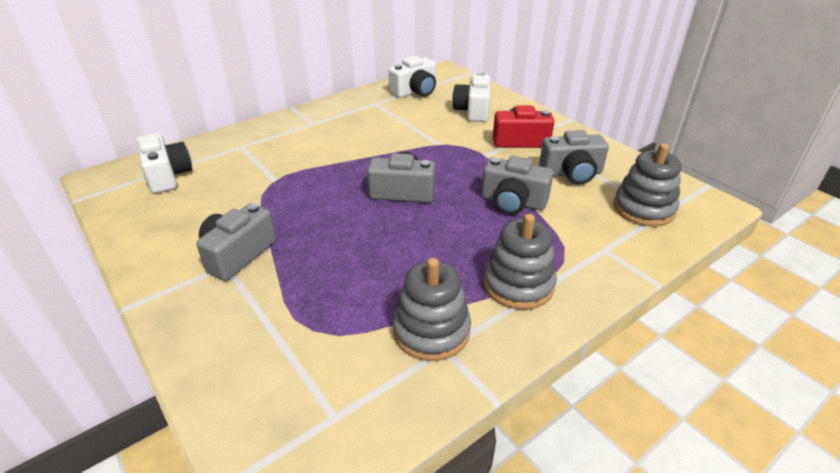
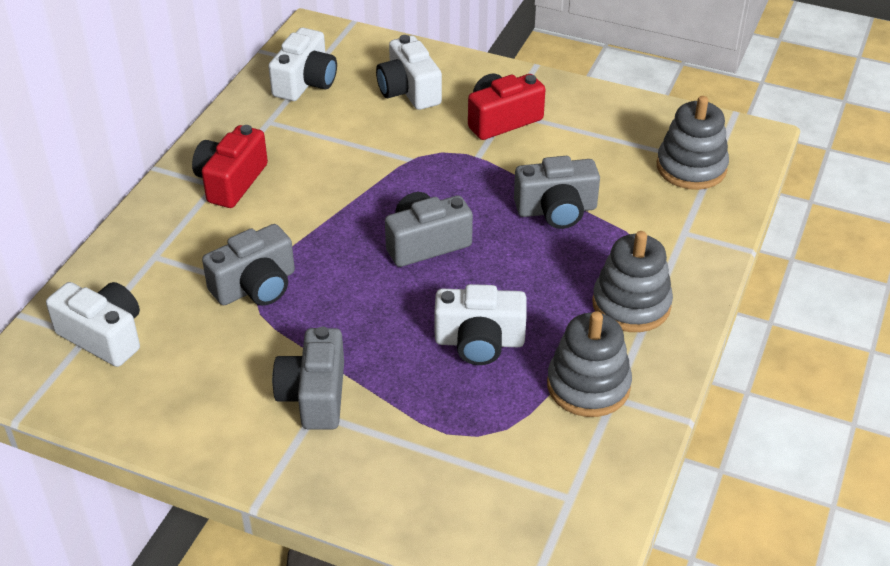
camera: 30 degrees left, 5 degrees up
grey camera [539,130,609,185] -> grey camera moved to [202,224,295,306]
none -> red camera [192,125,268,208]
none -> white camera [434,284,527,365]

